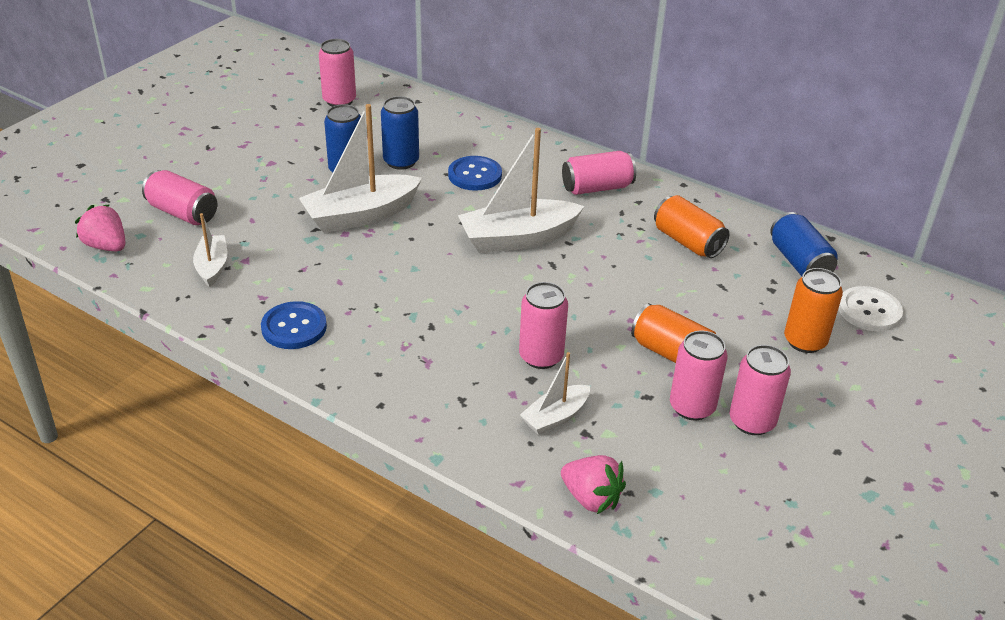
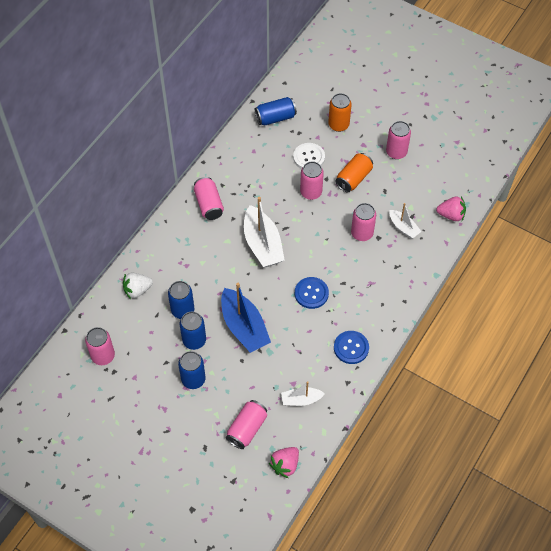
camera: 90 degrees left, 20 degrees up
white boat [299,104,422,233] -> blue boat [221,283,271,353]
blue button [448,156,502,191] -> blue button moved to [295,277,329,309]
pink strawberry [561,455,626,514] -> pink strawberry turned 60 degrees clockwise [436,196,466,221]
orange can [654,195,729,258] -> none
pink can [670,331,727,420] -> pink can moved to [300,161,324,200]
white button [838,286,903,331] -> white button moved to [293,143,325,169]
none -> white strawberry [123,273,153,299]
none -> blue can [178,351,206,389]

